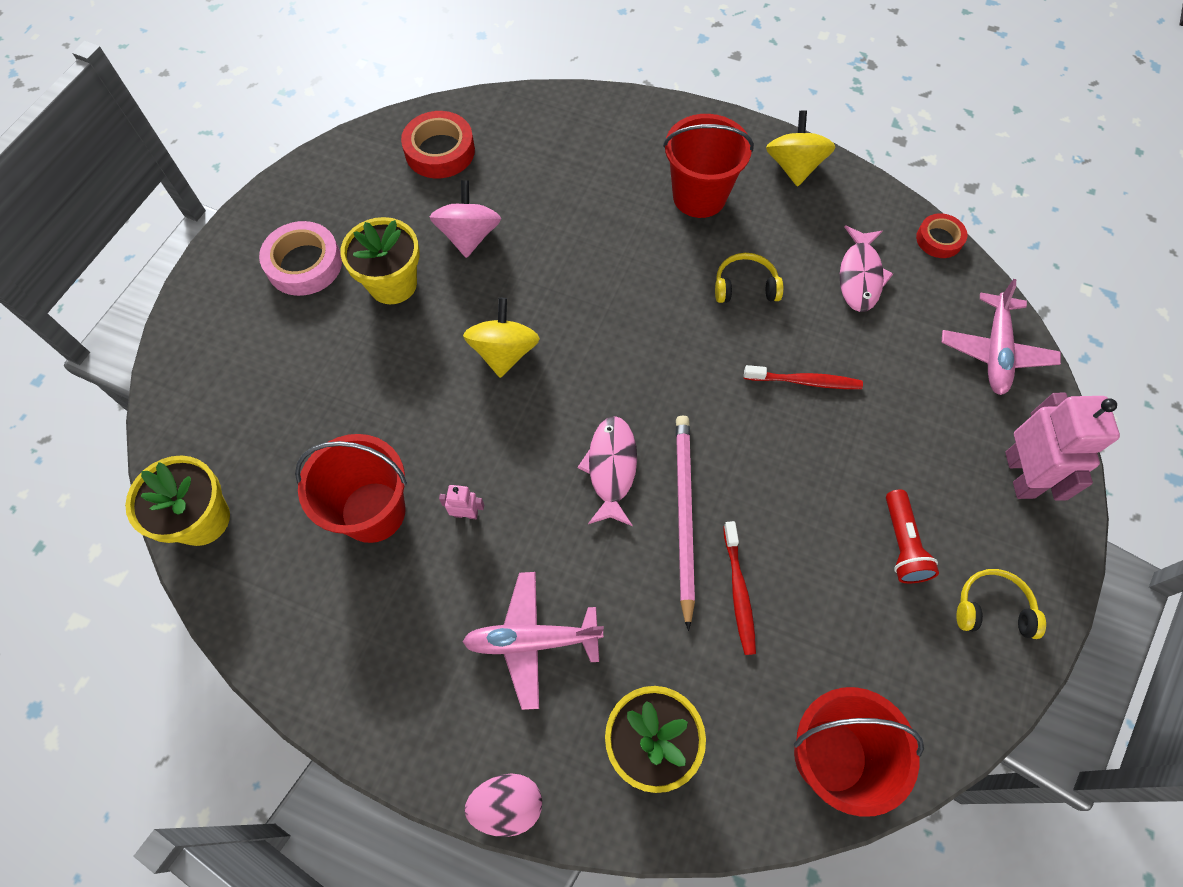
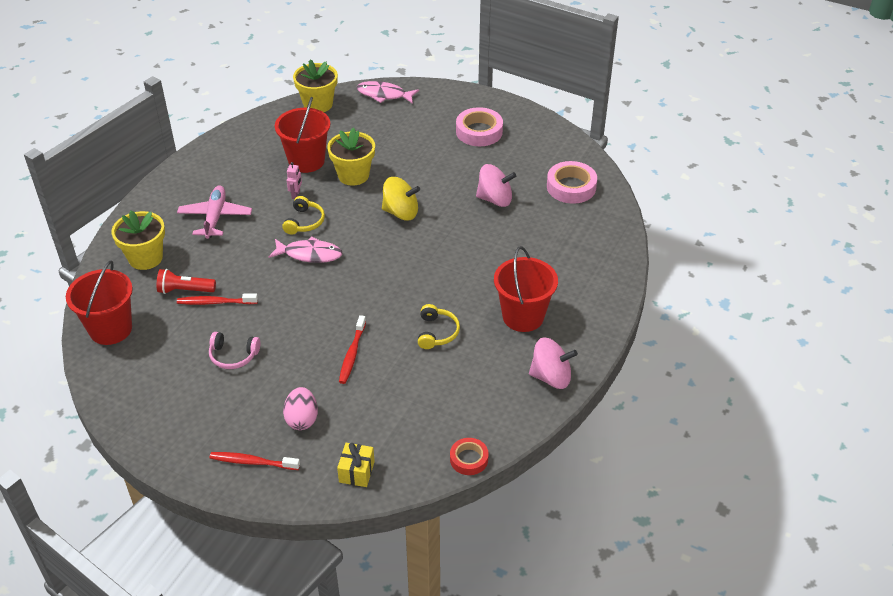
camera: 95 degrees right, 20 degrees down
yellow flower pot [340,217,420,304] -> yellow flower pot moved to [327,127,375,186]
red tape [401,111,475,178] -> pink tape [547,161,597,204]
pink egg [464,774,542,837] -> pink egg moved to [283,387,318,430]
pink pencil [676,416,695,631] -> none
yellow spinning top [766,110,836,187] -> pink spinning top [529,337,578,389]
pink fish [840,226,893,312] -> pink fish moved to [357,81,419,104]
red flashlight [886,489,939,583] -> red flashlight moved to [157,269,216,294]
pink plane [942,279,1061,395] -> yellow gift [337,443,375,487]
yellow headphones [956,569,1046,639] -> yellow headphones moved to [282,196,325,235]
pink robot [1005,393,1120,501] -> red toothbrush [210,452,300,470]
none -> pink headphones [209,332,260,369]

